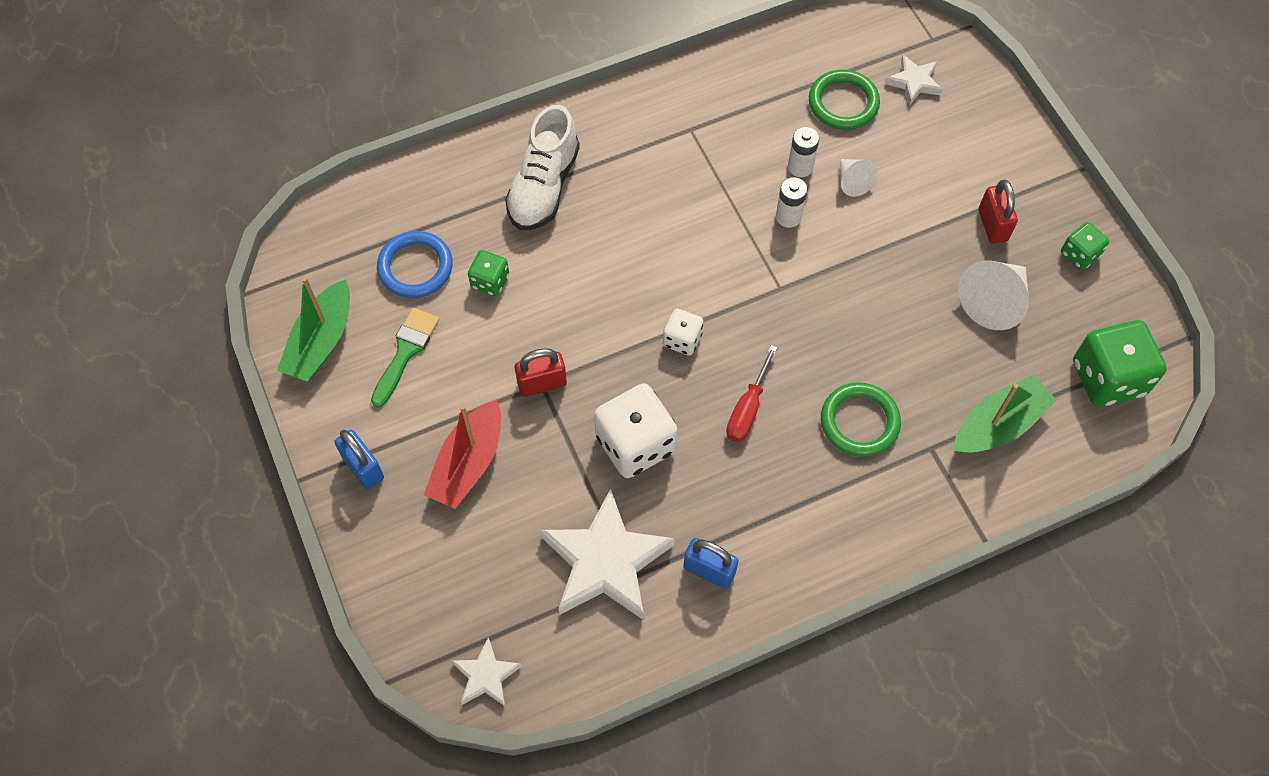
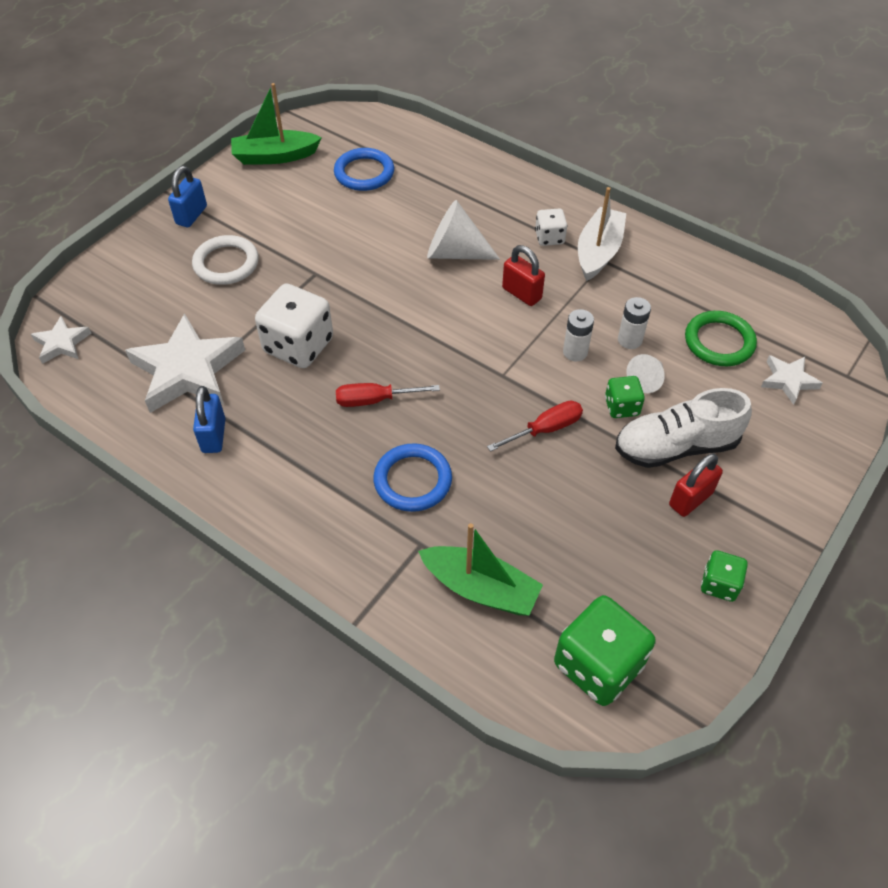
camera: 60 degrees right, 10 degrees down
green brush [371,308,439,408] -> none
red boat [424,399,501,509] -> white ring [192,235,259,285]
green dice [468,250,509,296] -> green dice moved to [605,376,645,418]
white shoe [505,105,580,230] -> white shoe moved to [615,388,752,468]
red padlock [515,348,567,397] -> red padlock moved to [502,245,545,306]
white dice [663,308,703,356] -> white dice moved to [535,208,567,246]
green ring [821,383,901,457] -> blue ring [373,443,452,512]
white cone [958,261,1029,330] -> white cone moved to [427,200,500,260]
none -> red screwdriver [487,401,583,452]
none -> white boat [578,187,626,281]

